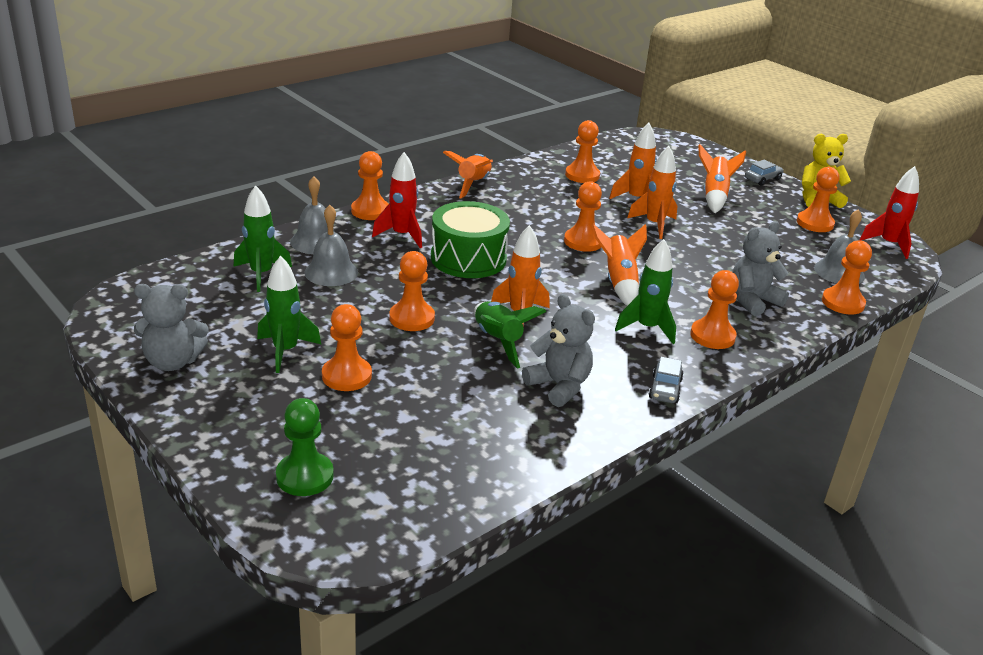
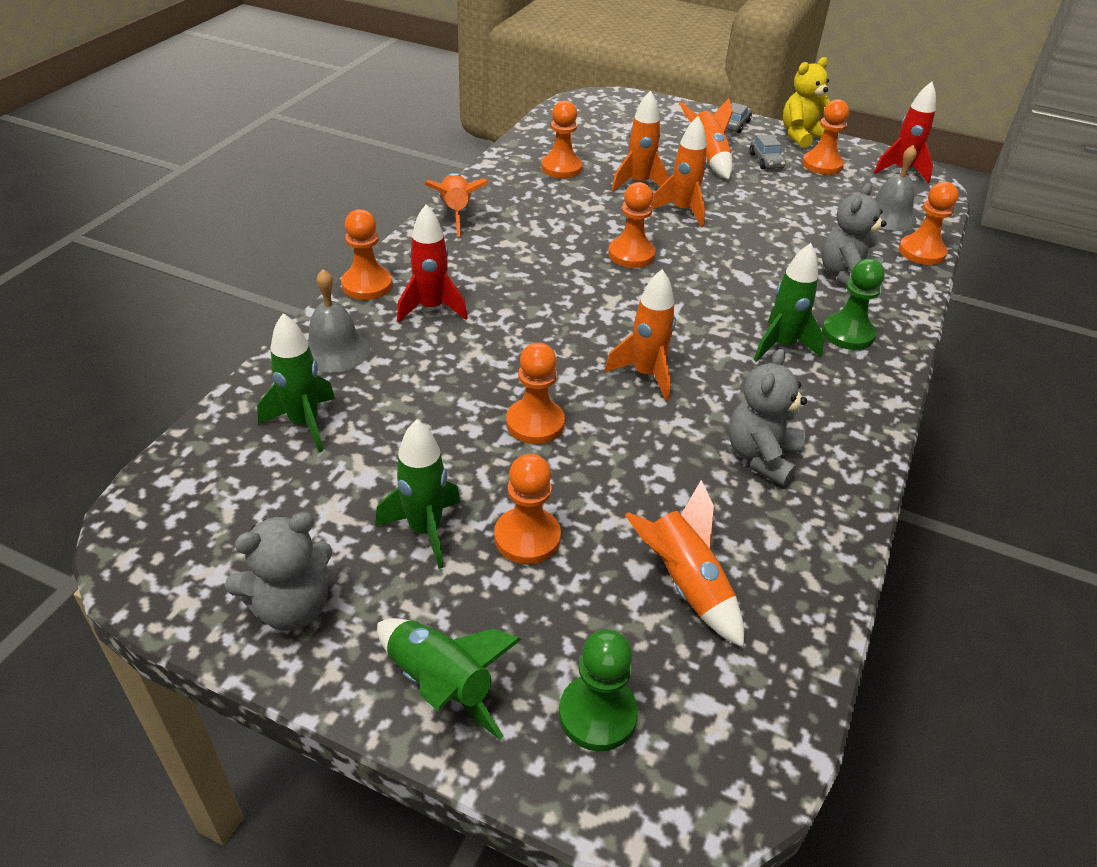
camera: 25 degrees left, 10 degrees up
grey bell [305,205,358,286] -> none
green drum [431,201,510,278] -> none
green rocket [474,301,546,368] -> green rocket moved to [377,618,522,740]
grey teddy bear [522,294,595,407] -> grey teddy bear turned 90 degrees counterclockwise [728,348,807,486]
orange rocket [591,224,647,306] -> orange rocket moved to [625,480,744,648]
grey car [649,357,684,403] -> grey car moved to [749,135,786,169]
orange pawn [690,270,739,349] -> green pawn [822,259,885,350]

